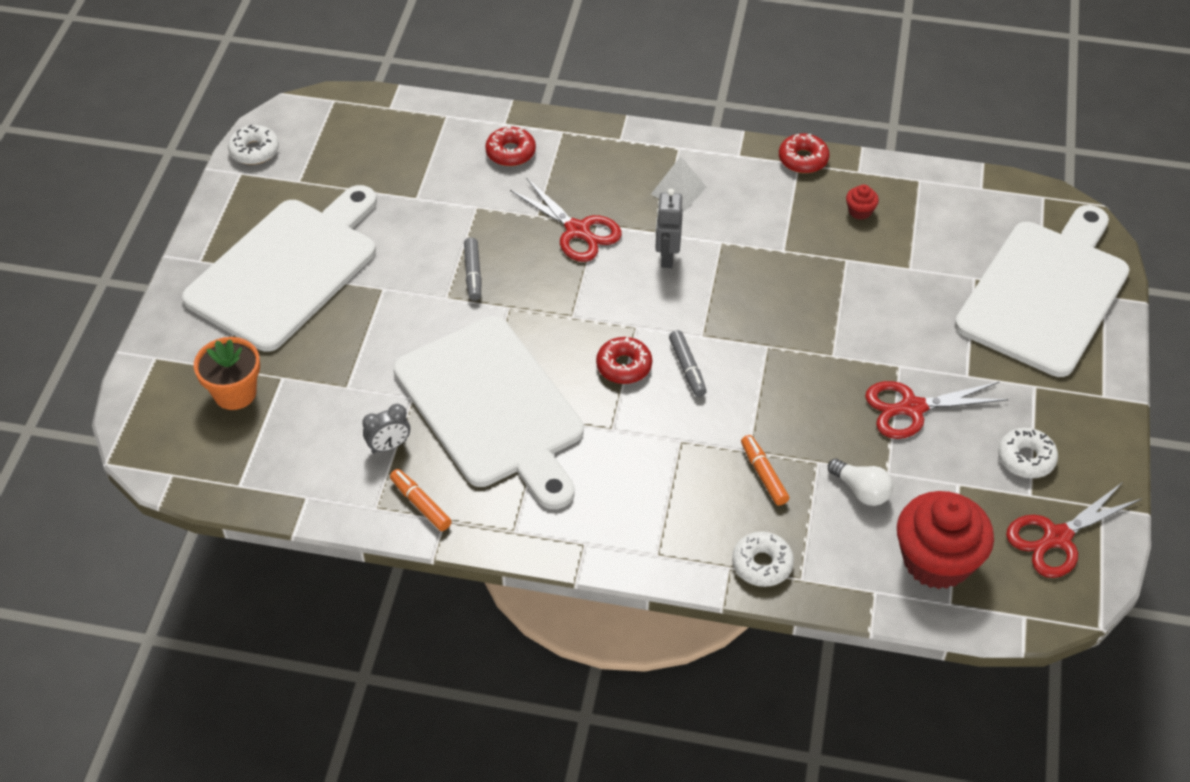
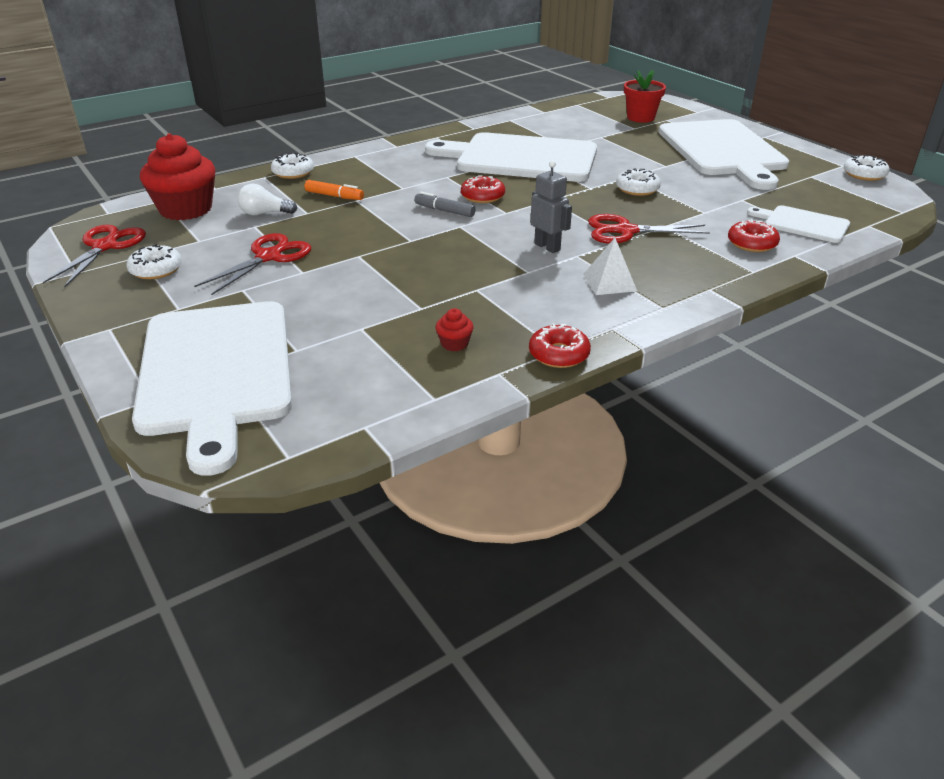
camera: 135 degrees right, 15 degrees down
orange flower pot [194,337,260,410] -> red flower pot [624,70,666,123]
grey clock [362,404,410,453] -> none
orange marker [390,469,452,531] -> none
grey marker [464,237,482,301] -> white donut [616,168,661,196]
none -> white cutting board [747,205,850,243]

